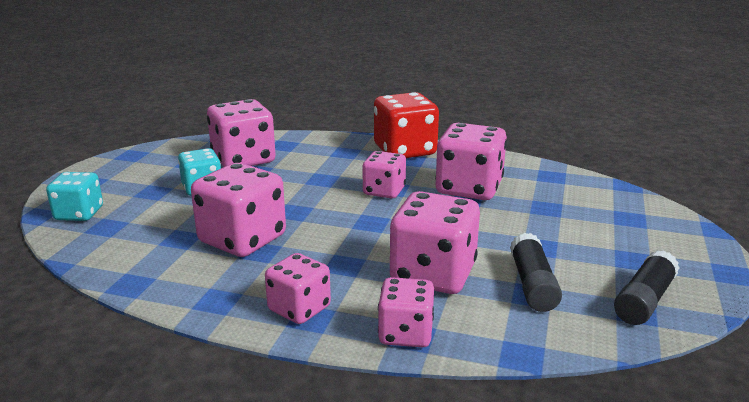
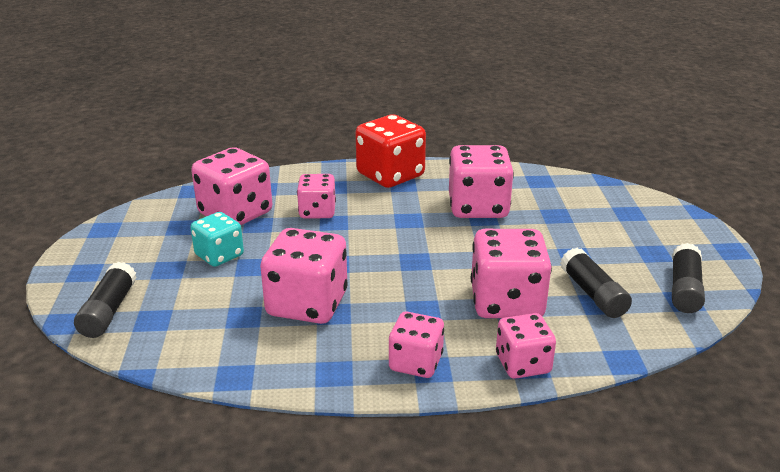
camera: 20 degrees left, 5 degrees up
turquoise dice [46,172,103,221] -> black glue stick [74,262,137,338]
pink dice [363,151,406,199] -> pink dice moved to [297,174,336,218]

